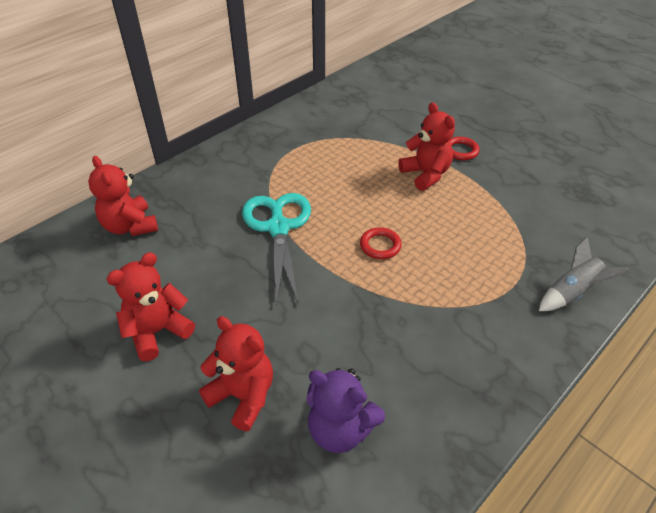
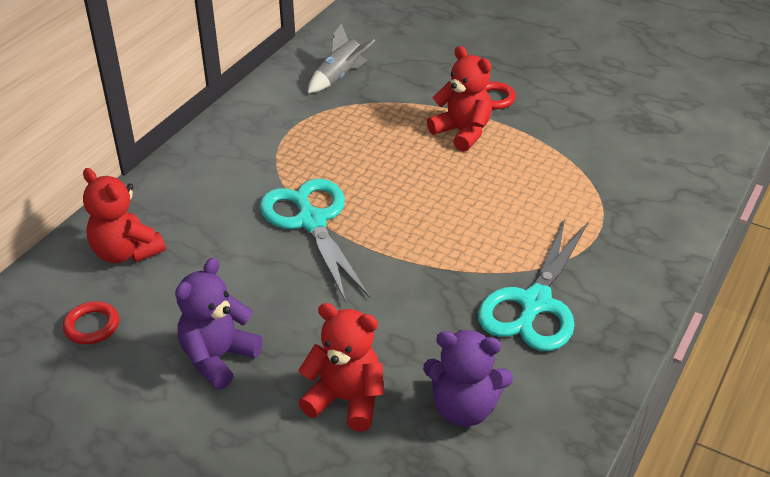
camera: 15 degrees left, 5 degrees down
red teddy bear [107,252,195,361] -> purple teddy bear [175,258,263,389]
red ring [360,228,402,259] -> red ring moved to [63,301,119,344]
grey rocket [539,237,629,311] -> grey rocket moved to [308,23,375,93]
none -> turquoise scissors [478,219,588,351]

